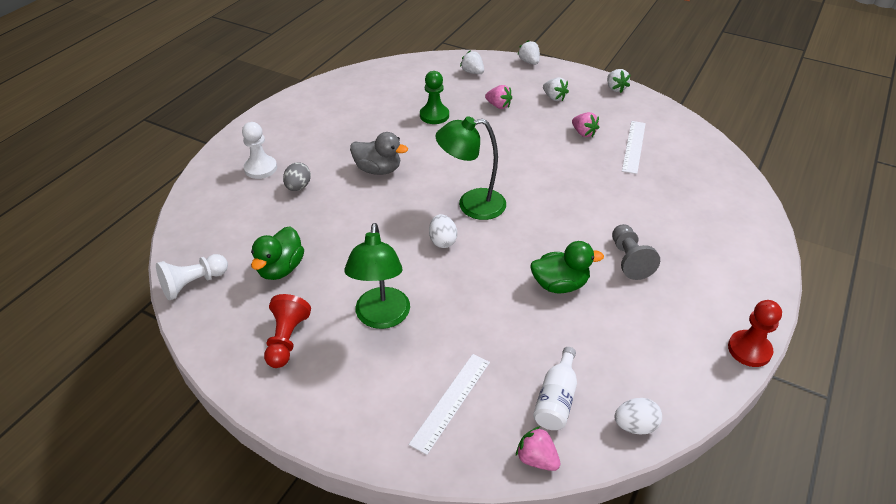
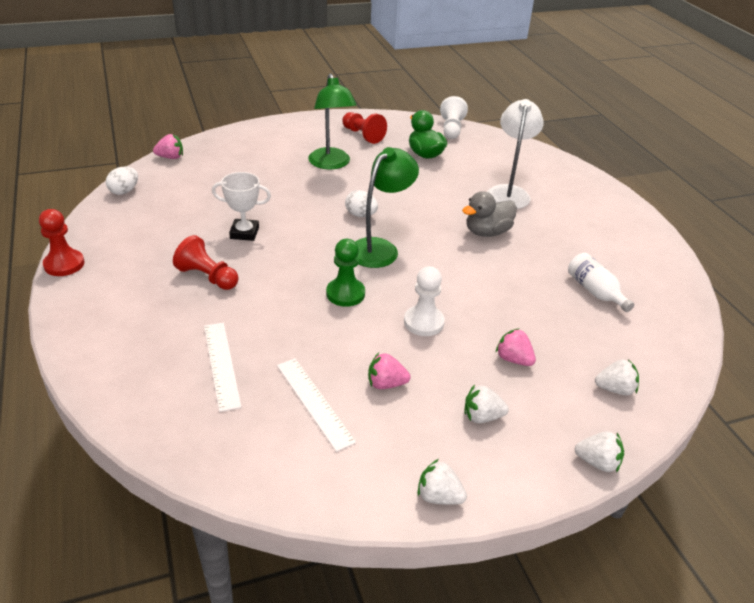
camera: 130 degrees right, 5 degrees down
white pawn [242,122,277,179] -> white pawn moved to [404,266,445,336]
grey egg [283,162,311,191] -> white lamp [487,99,544,209]
green lamp [344,223,410,329] -> green lamp turned 150 degrees counterclockwise [308,73,357,169]
white ruler [409,354,490,455] -> white ruler moved to [204,322,242,412]
green pawn [420,71,449,124] -> green pawn moved to [326,239,365,307]
pink strawberry [485,85,512,109] -> pink strawberry turned 60 degrees clockwise [496,328,536,366]
green duck [530,241,604,293] -> white trophy [212,172,271,241]
white bottle [533,347,577,430] -> white bottle moved to [568,253,634,312]
grey pawn [612,224,660,280] -> red pawn [173,235,239,290]

